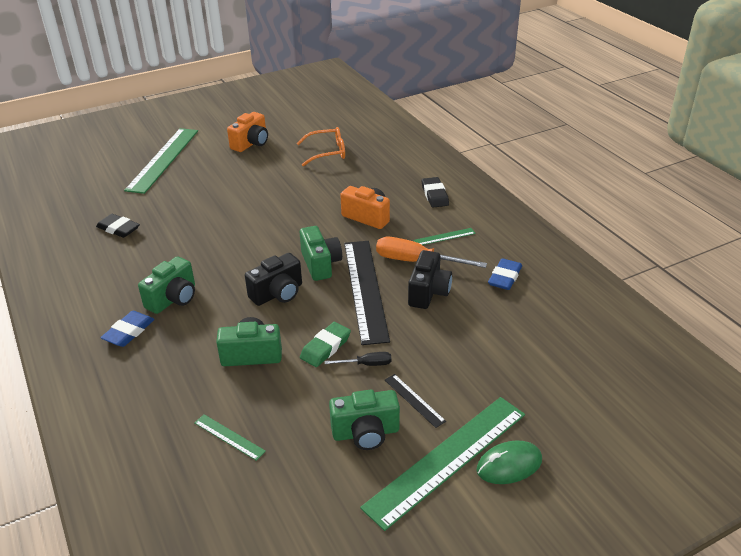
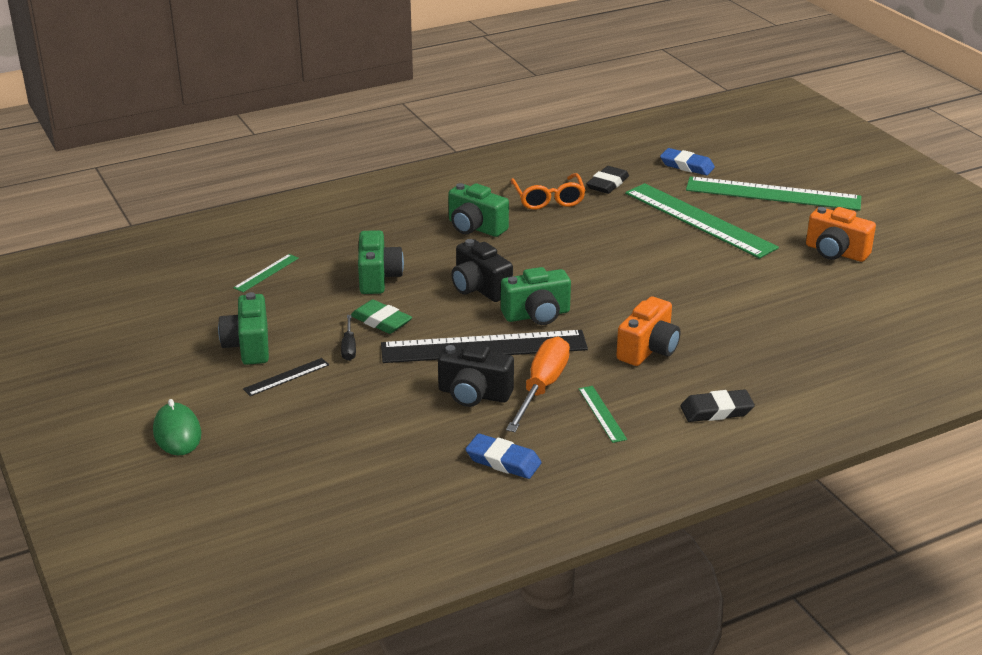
camera: 90 degrees right, 5 degrees down
blue eraser [101,311,155,347] -> blue eraser moved to [660,148,715,175]
orange glasses [296,127,345,166] -> orange glasses moved to [511,173,586,210]
green ruler [360,397,525,531] -> green ruler moved to [625,183,779,259]

